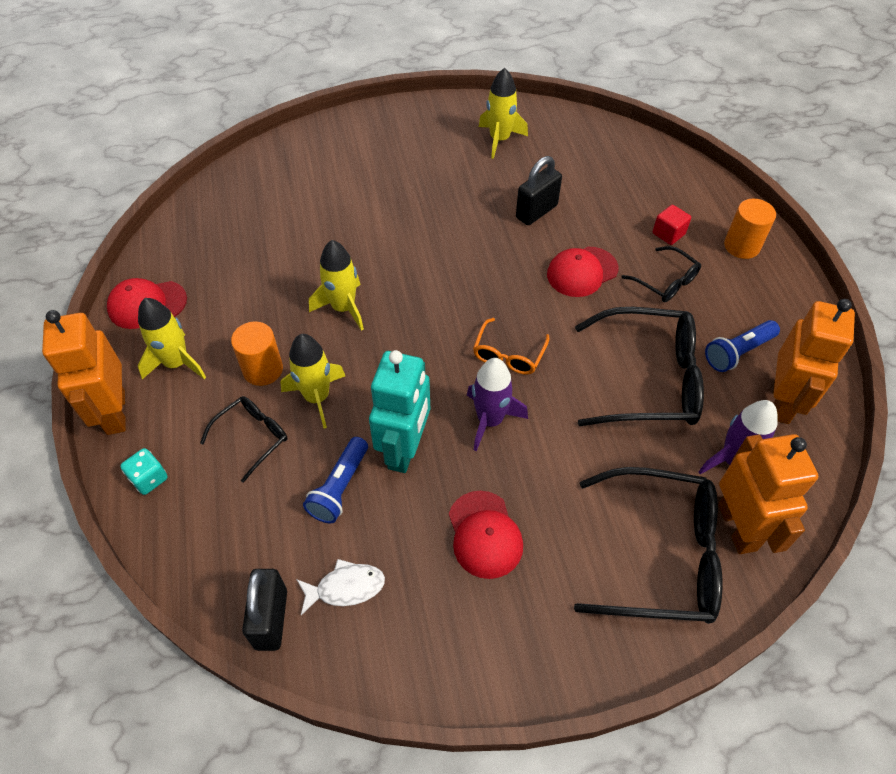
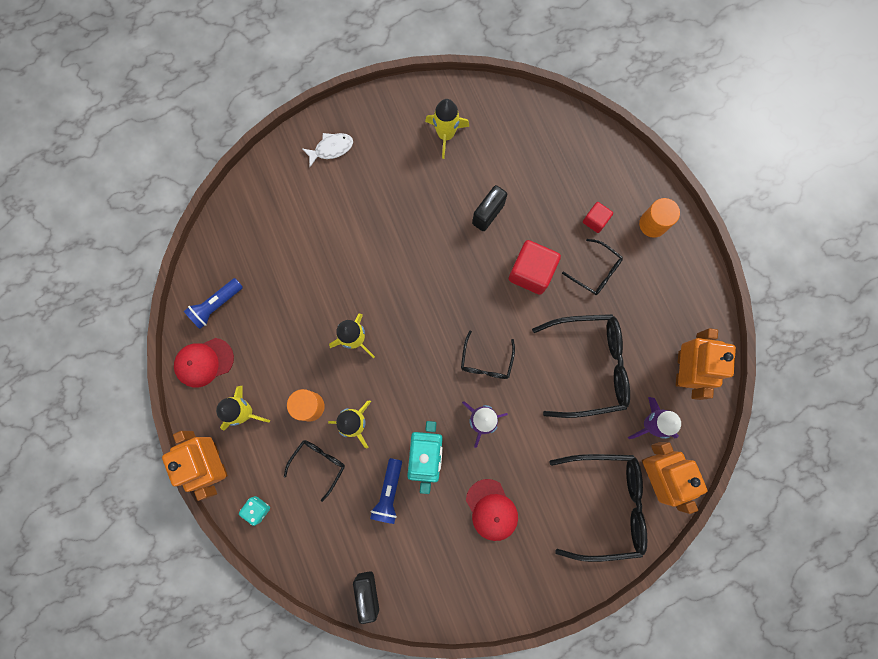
camera: 10 degrees left, 25 degrees up
white fish [296,559,385,615] -> white fish moved to [302,133,353,167]
orange glasses [473,318,549,375] -> black glasses [461,331,515,379]
red cap [547,247,618,297] -> red cube [509,240,561,295]
blue flashlight [705,320,780,372] -> blue flashlight moved to [184,278,243,329]

